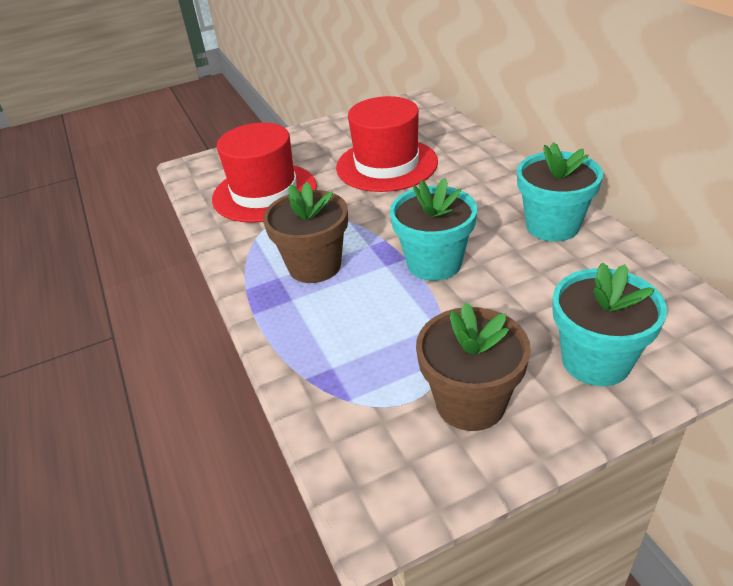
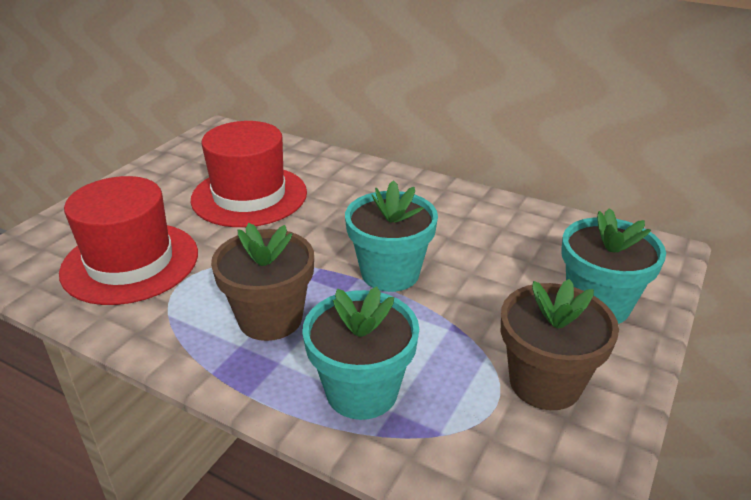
camera: 40 degrees left, 5 degrees down
turquoise flower pot [517,142,603,242] -> turquoise flower pot moved to [302,286,419,420]

